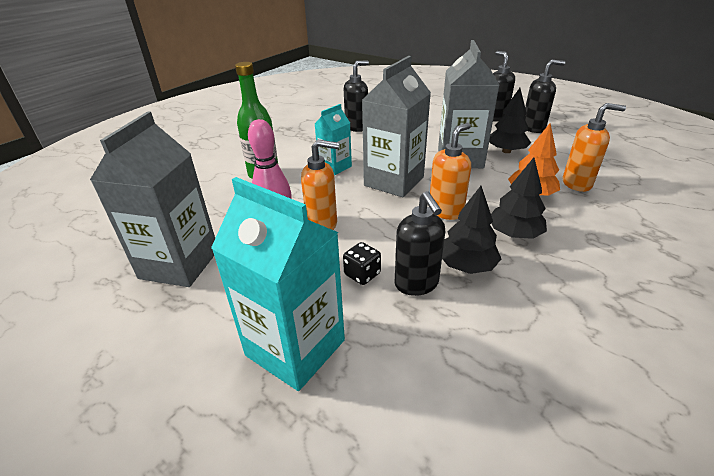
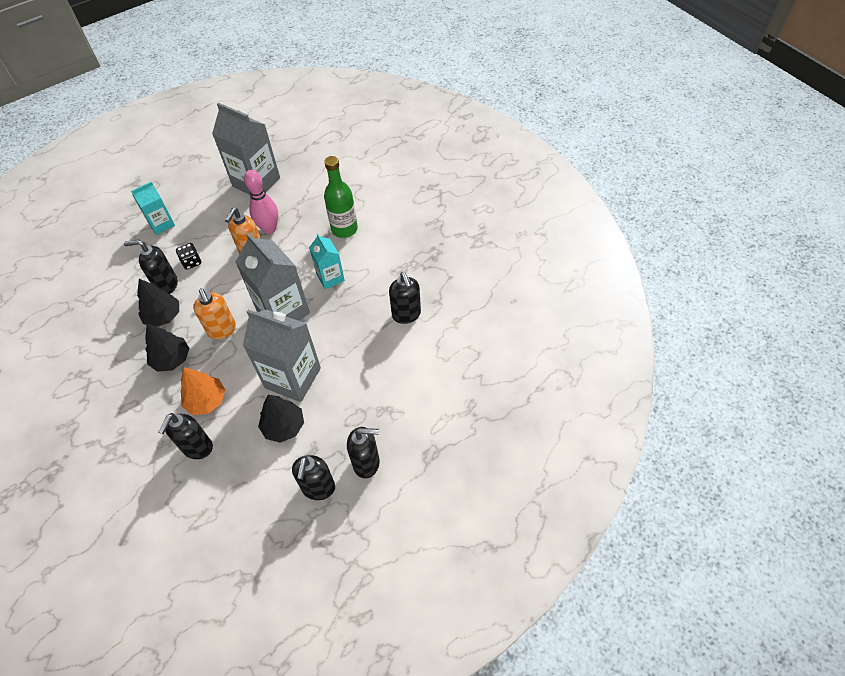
camera: 110 degrees right, 20 degrees up
turquoise carton [211,177,345,391] -> turquoise carton [131,182,175,235], size x0.57
orange soap dispenser [562,103,626,192] -> black soap dispenser [158,413,213,459]

